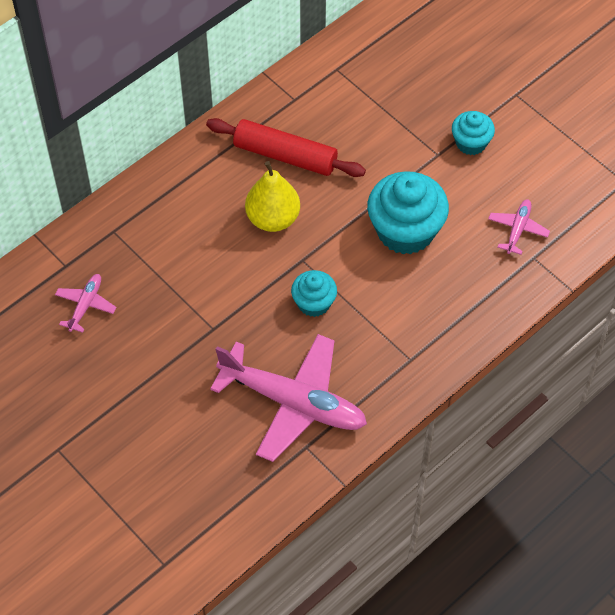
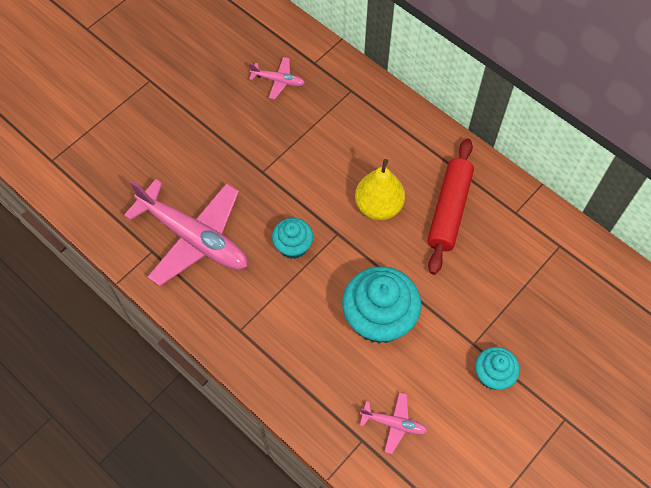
camera: 85 degrees right, 5 degrees up
pink plane [210,334,367,462] -> pink plane turned 75 degrees counterclockwise [124,179,247,286]

